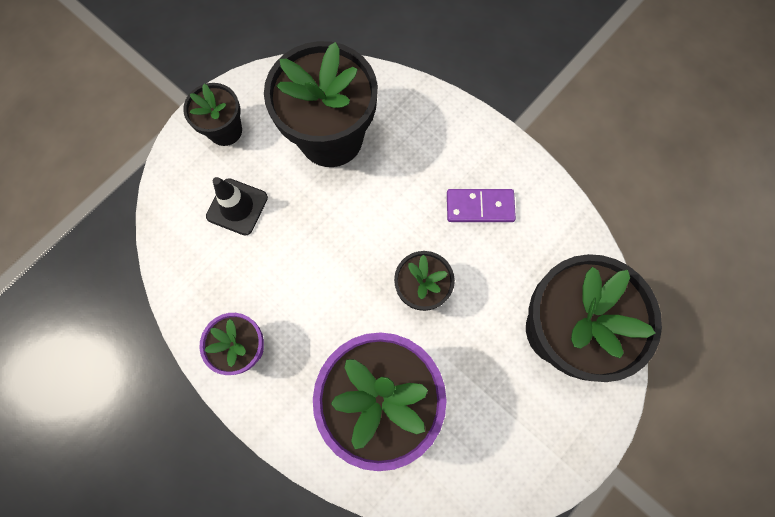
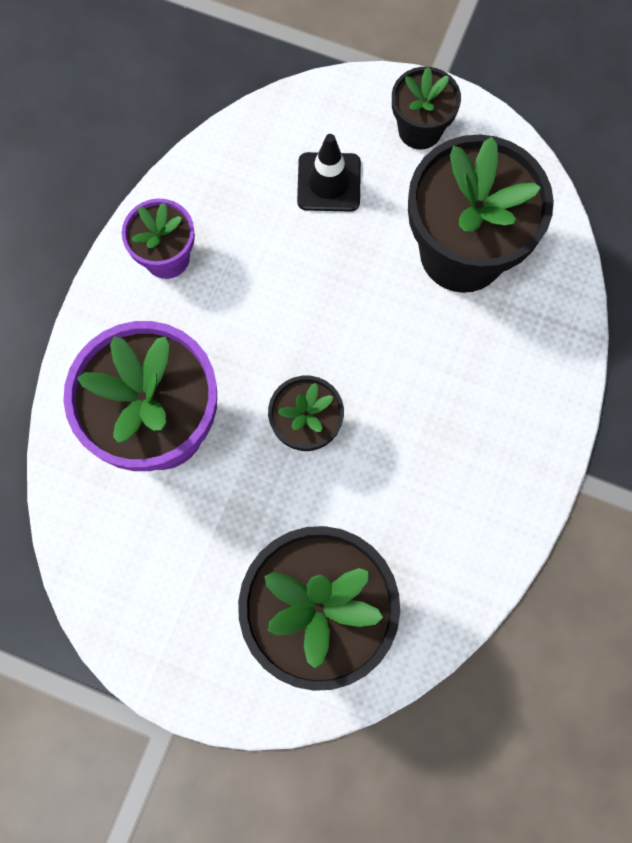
camera: 70 degrees right, 0 degrees up
purple domino [447,189,516,222] -> none

